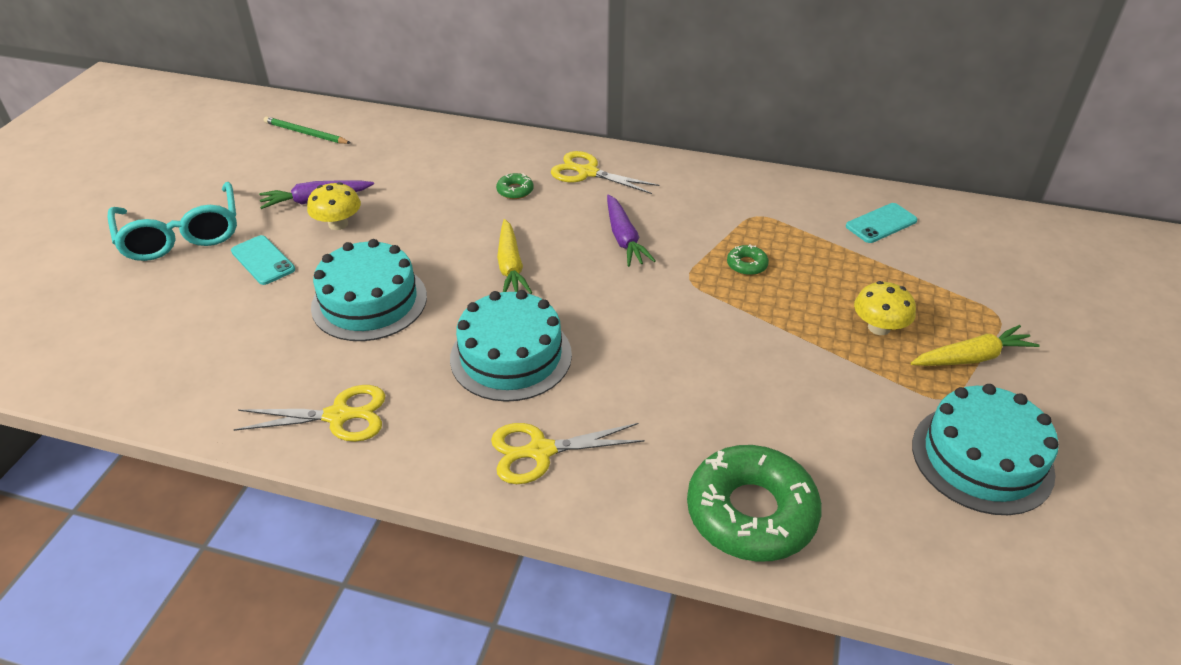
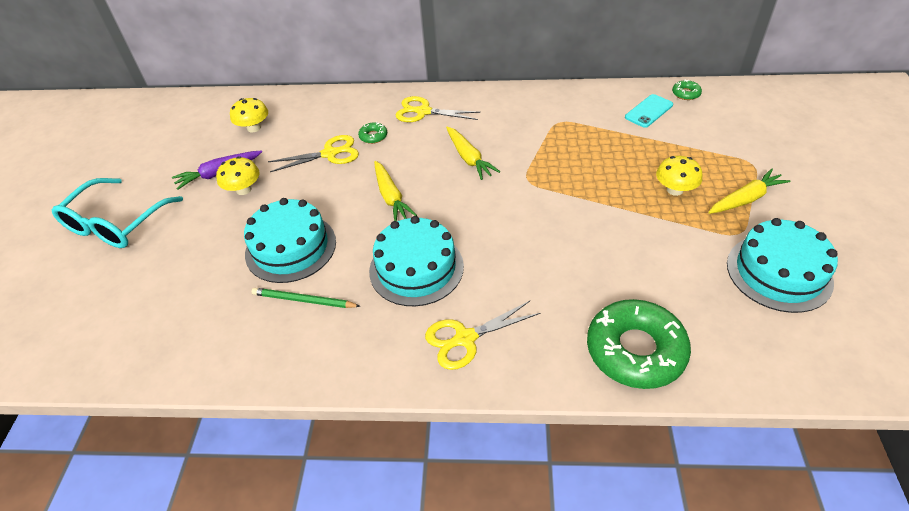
camera: 10 degrees left, 5 degrees up
turquoise glasses [108,182,237,261] -> turquoise glasses turned 60 degrees clockwise [52,178,183,248]
turquoise phone [231,235,295,285] -> none
yellow scissors [233,385,385,442] -> yellow scissors moved to [268,135,359,172]
green pencil [264,116,351,144] -> green pencil moved to [252,288,361,308]
purple carrot [607,194,656,267] -> yellow carrot [446,127,500,180]
green donut [727,244,769,275] -> green donut moved to [672,80,702,100]
none -> yellow mushroom [230,98,268,132]

